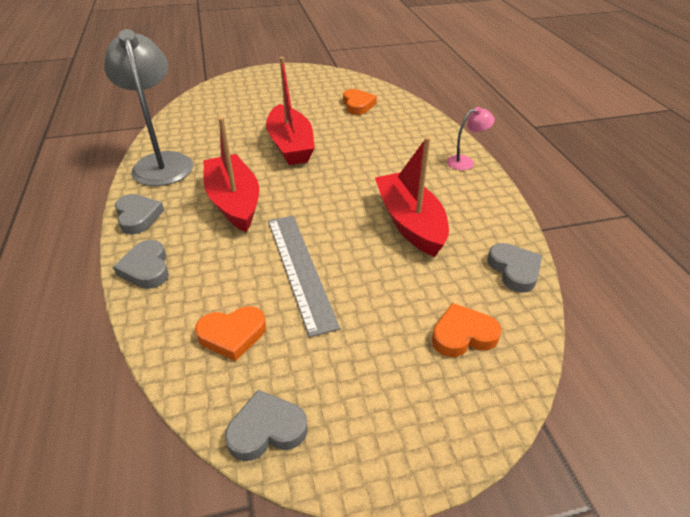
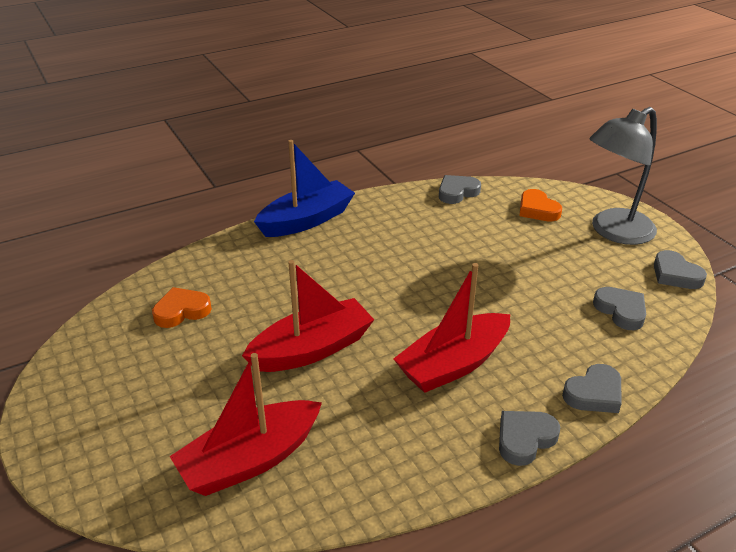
camera: 105 degrees left, 5 degrees down
grey lamp [104,29,193,186] -> grey lamp moved to [589,107,657,245]
orange heart [195,306,266,361] -> grey heart [593,287,646,330]
grey ruler [268,216,340,337] -> none
red boat [375,137,449,257] -> red boat moved to [170,353,322,496]
pink lamp [447,107,495,170] -> blue boat [254,140,355,237]

